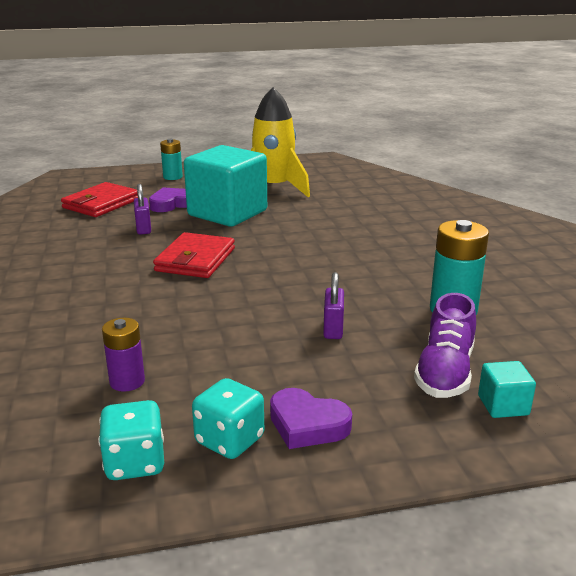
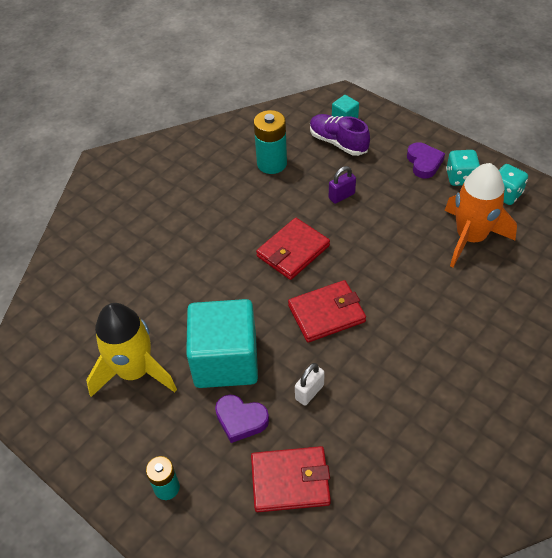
camera: 125 degrees left, 25 degrees up
purple battery [102,318,145,392] -> orange rocket [444,163,517,268]
purple padlock [134,184,151,235] -> white padlock [295,363,325,406]
purple shoe [414,293,476,398] -> purple shoe turned 120 degrees counterclockwise [310,114,370,156]
none -> red wallet [256,218,330,280]

